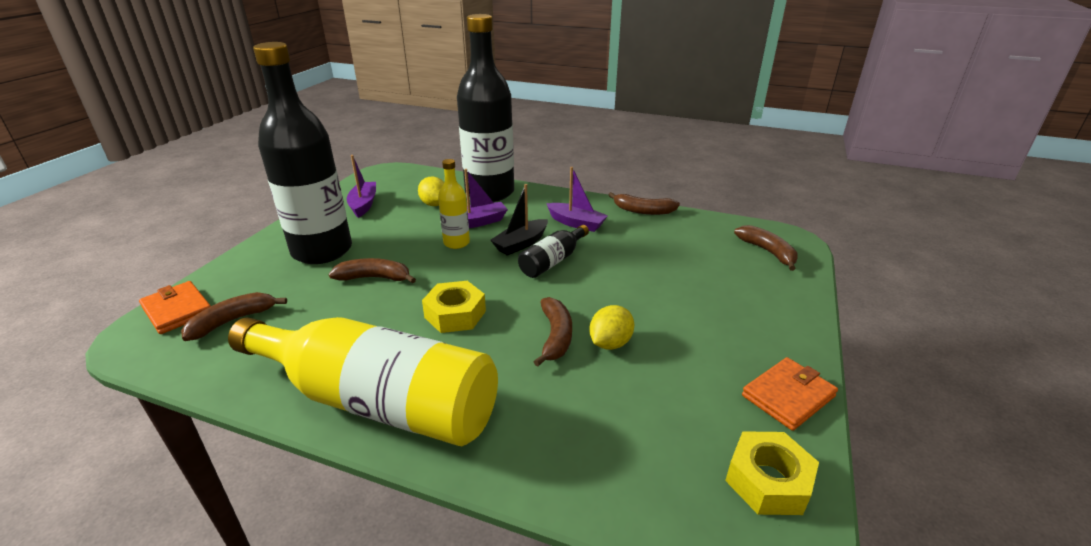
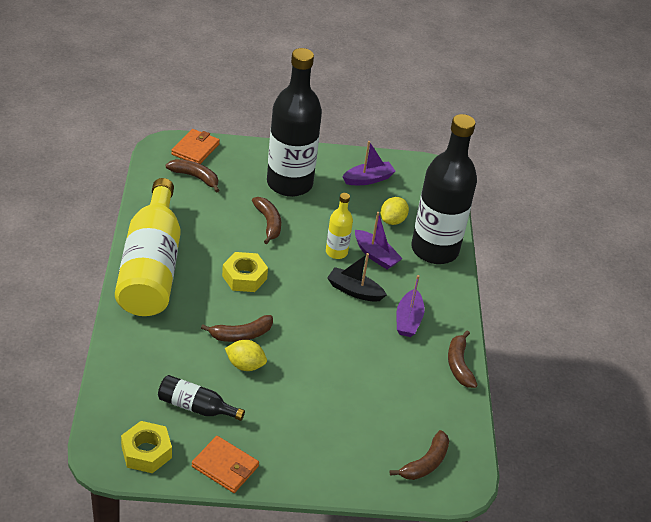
camera: 65 degrees right, 10 degrees up
black bottle [518,225,589,278] -> black bottle moved to [158,375,245,421]

